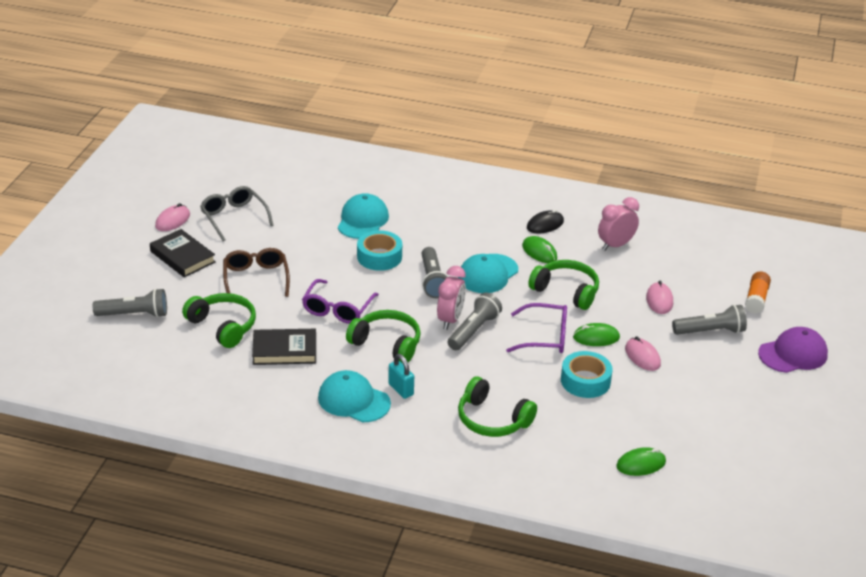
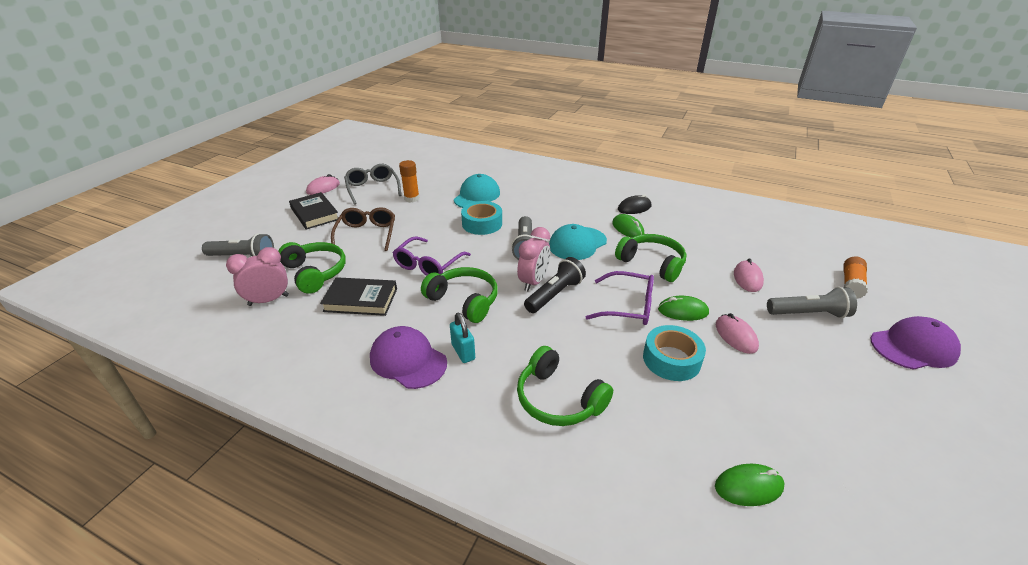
camera: 10 degrees right, 0 degrees up
turquoise cap [318,370,391,422] -> purple cap [370,326,447,389]
grey flashlight [447,292,502,350] -> black flashlight [524,257,586,313]
pink clock [598,197,639,251] -> pink clock moved to [226,247,289,306]
none -> orange glue stick [399,160,420,203]

